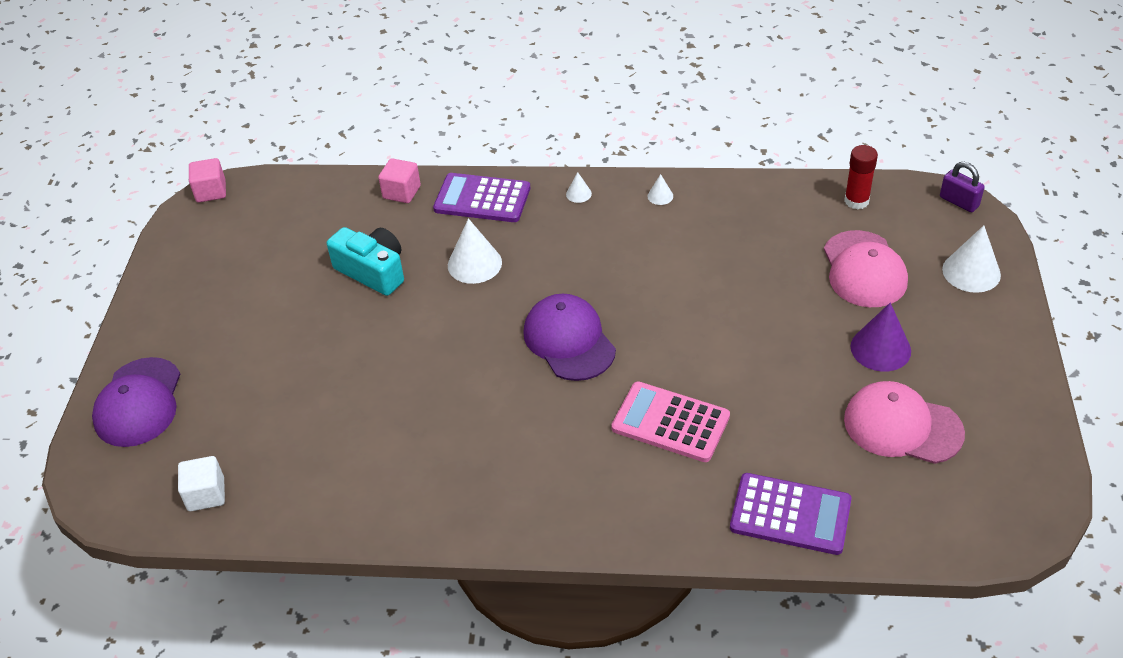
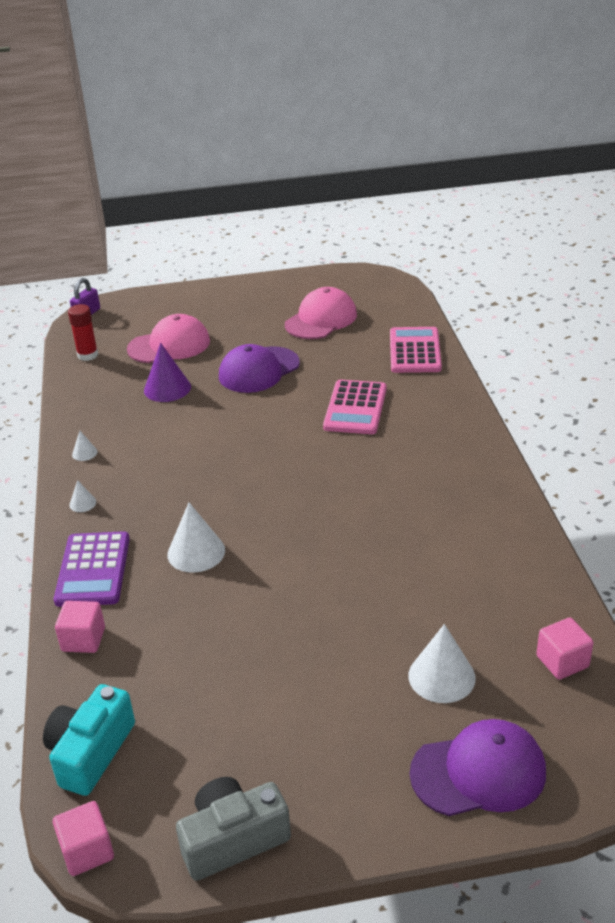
camera: 105 degrees left, 10 degrees down
white cube [178,456,225,511] -> pink cube [536,617,593,680]
turquoise camera [327,227,404,296] -> turquoise camera moved to [43,684,135,796]
purple cap [523,293,616,381] -> purple cap moved to [219,344,300,393]
purple calculator [730,473,852,555] -> pink calculator [390,327,442,373]
pink cap [844,381,965,464] -> pink cap turned 150 degrees counterclockwise [285,287,357,339]
purple cone [851,303,911,372] -> purple cone moved to [144,343,191,402]
white cone [942,225,1001,293] -> white cone moved to [408,624,476,703]
none -> grey camera [176,777,291,881]

